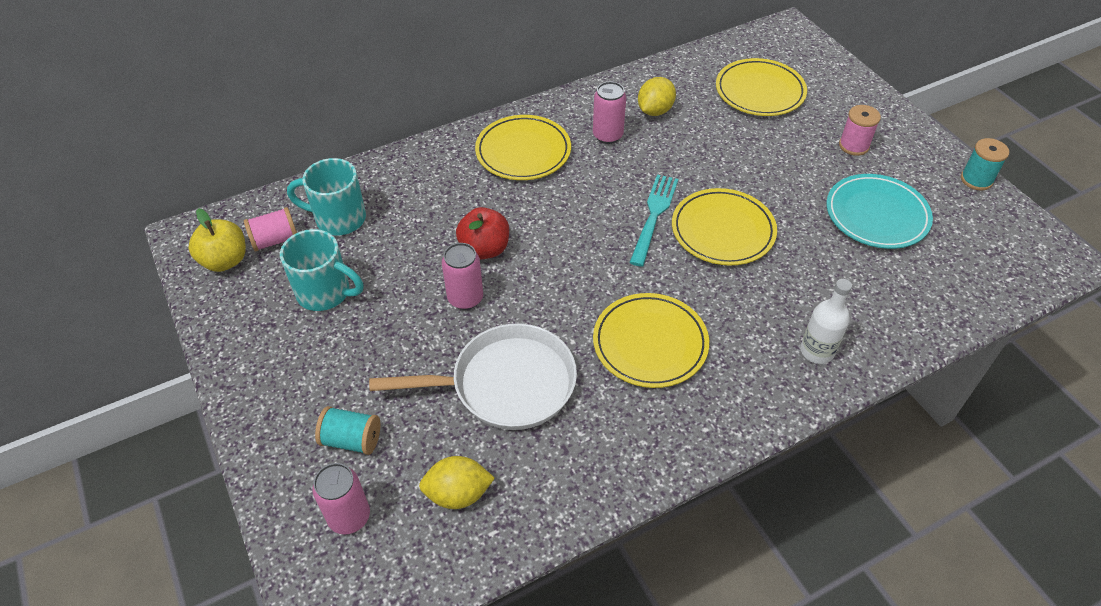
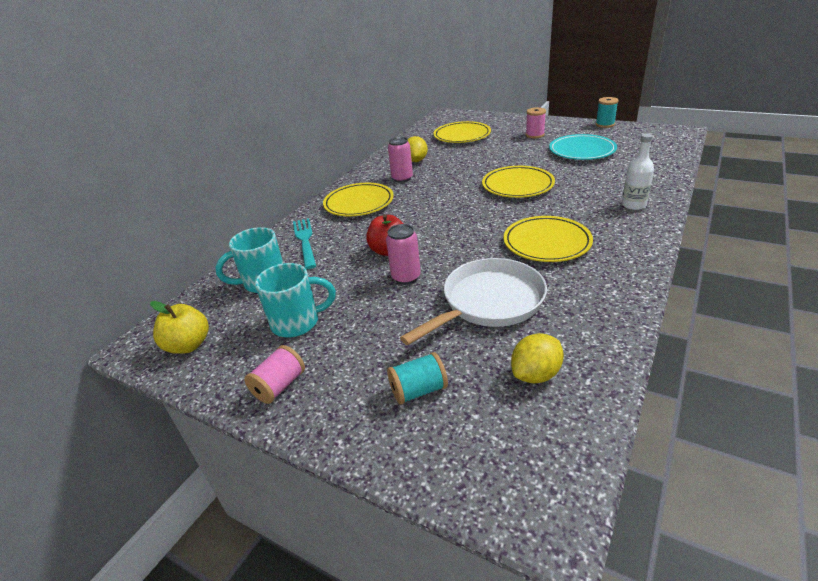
camera: 30 degrees left, 15 degrees down
pink spool [244,207,297,251] -> pink spool moved to [244,345,305,404]
pink can [312,463,370,534] -> none
turquoise fork [629,174,678,267] -> turquoise fork moved to [293,218,316,269]

